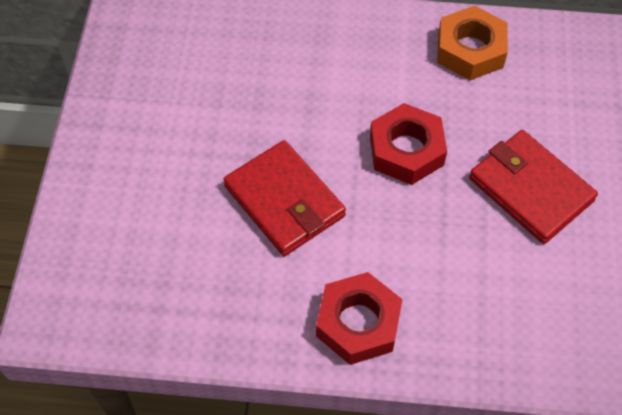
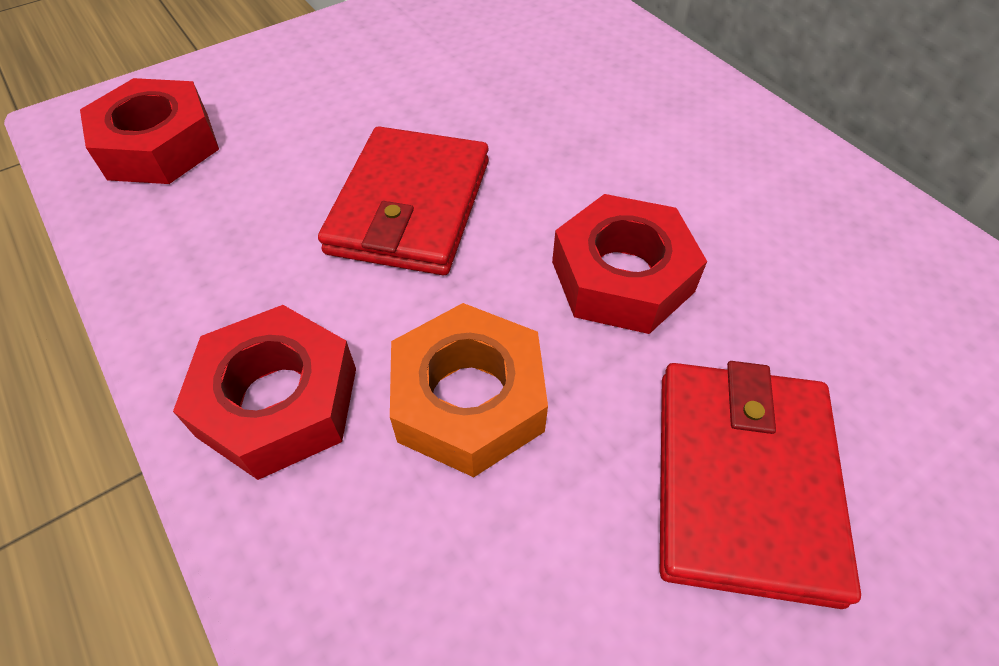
camera: 50 degrees right, 5 degrees down
orange nut [437,6,508,80] -> orange nut moved to [390,303,548,477]
none -> red nut [80,78,219,184]

